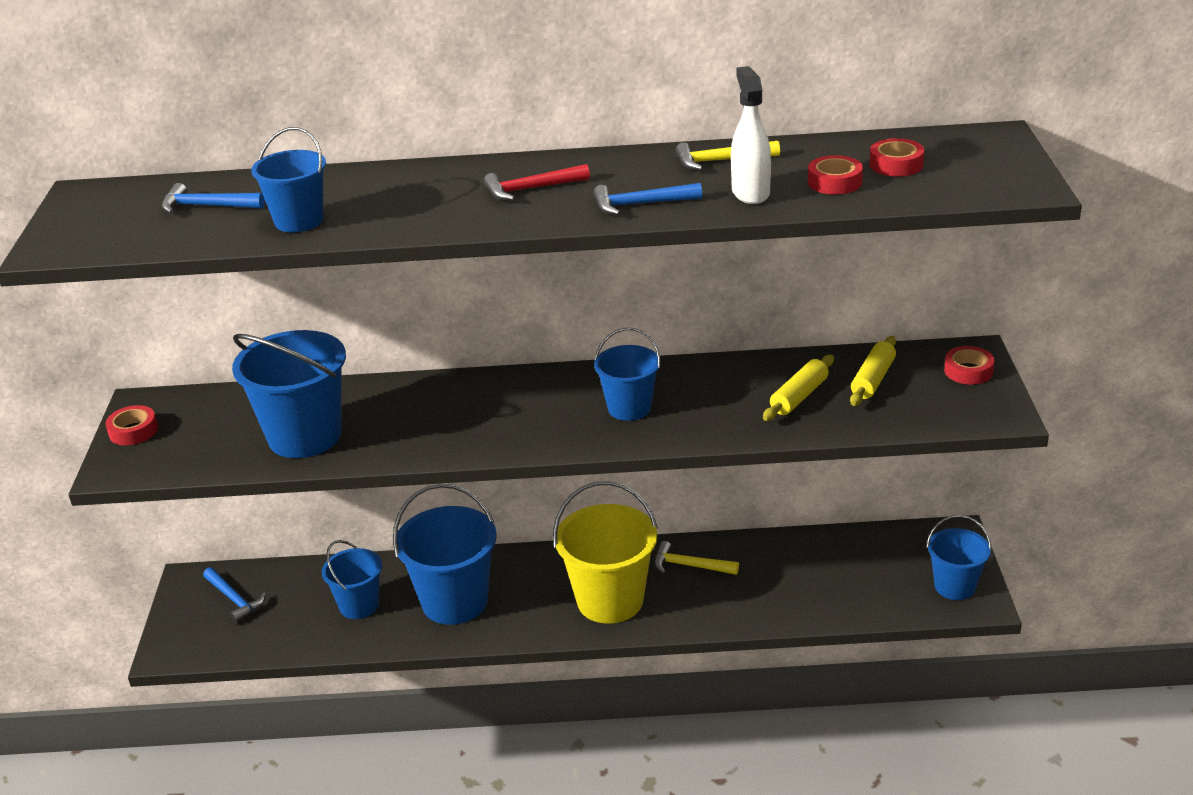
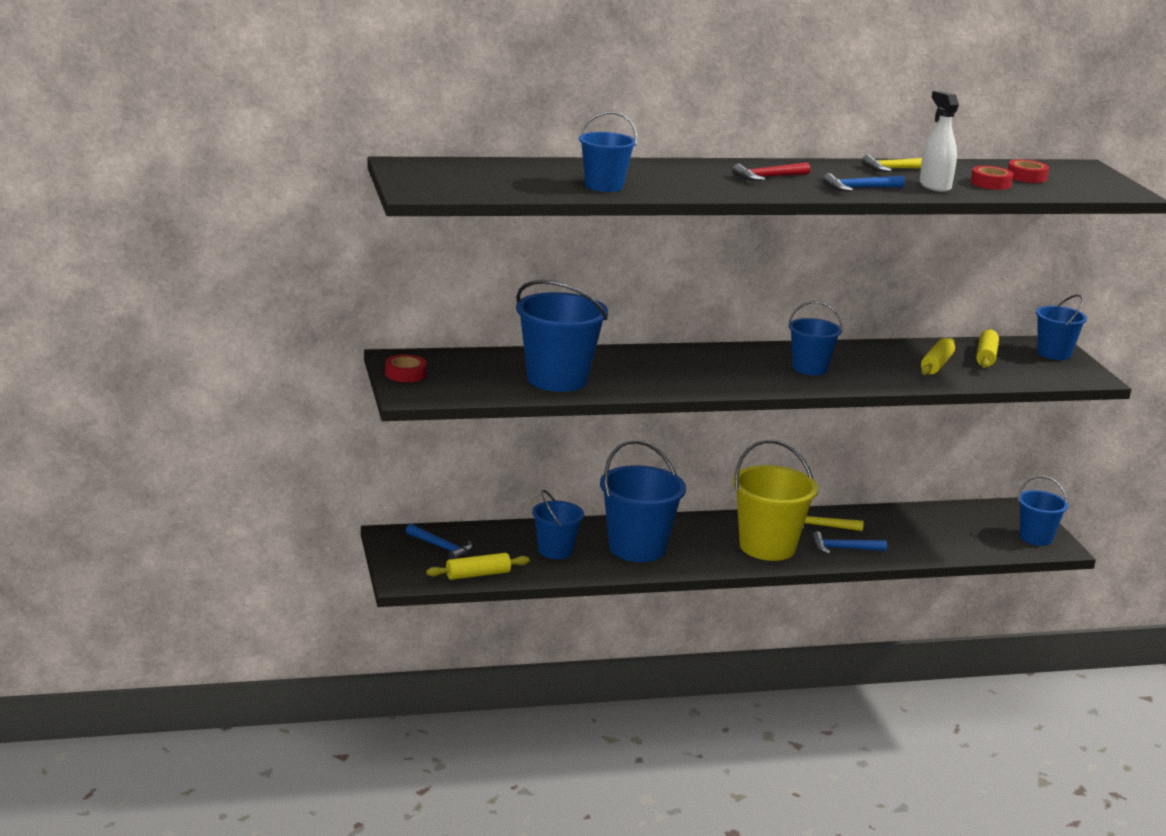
camera: 15 degrees left, 10 degrees down
blue hammer [162,183,265,214] -> blue hammer moved to [811,531,887,554]
red tape [944,346,995,385] -> blue bucket [1036,294,1087,360]
none -> yellow rolling pin [426,553,530,580]

